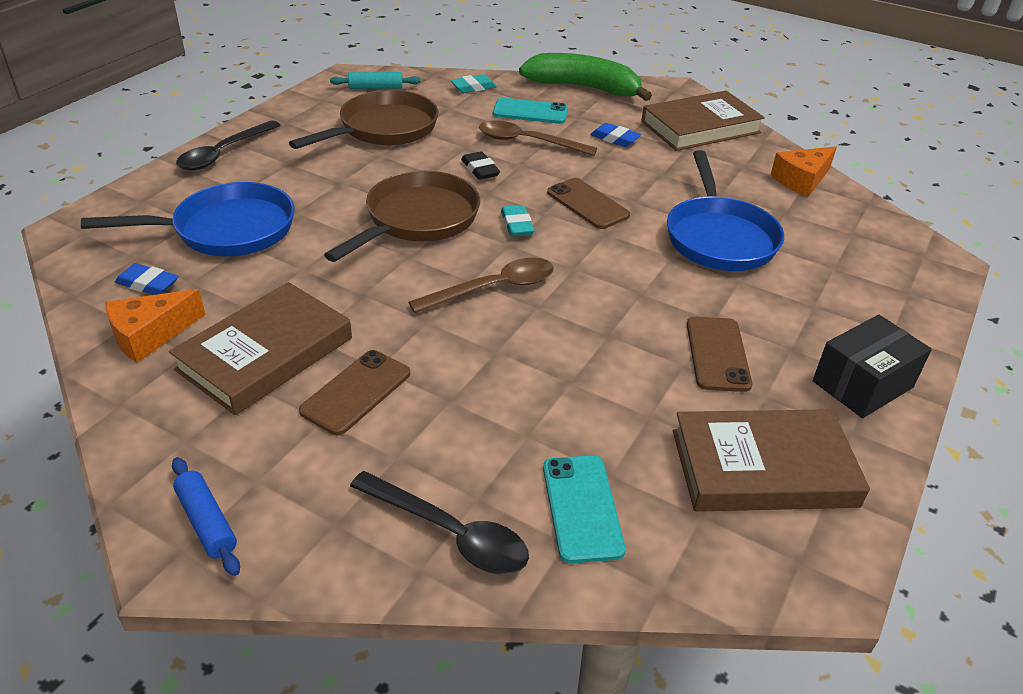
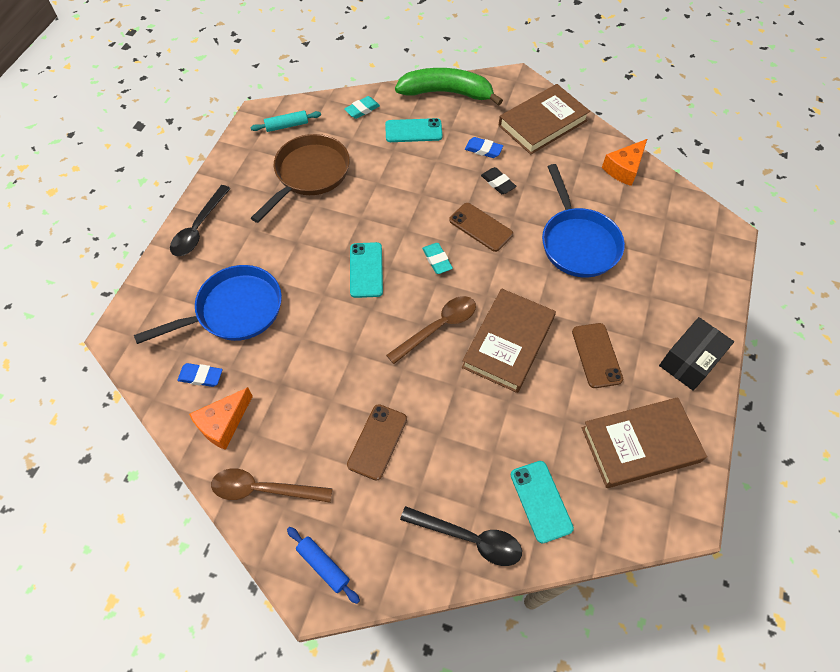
camera: 10 degrees left, 20 degrees up
brown book [169,282,352,415] -> brown book moved to [462,288,556,393]
brown pan [324,171,480,262] -> turquoise phone [350,242,383,298]
black eraser [461,151,500,180] -> black eraser moved to [481,167,516,194]
brown spoon [479,121,597,156] -> brown spoon moved to [211,468,333,503]

